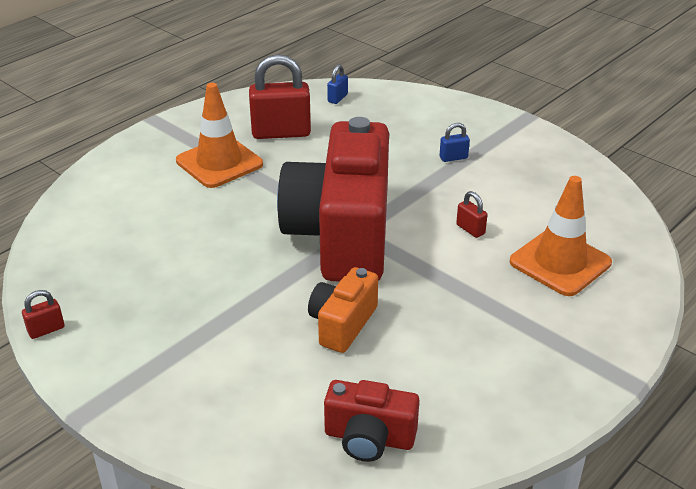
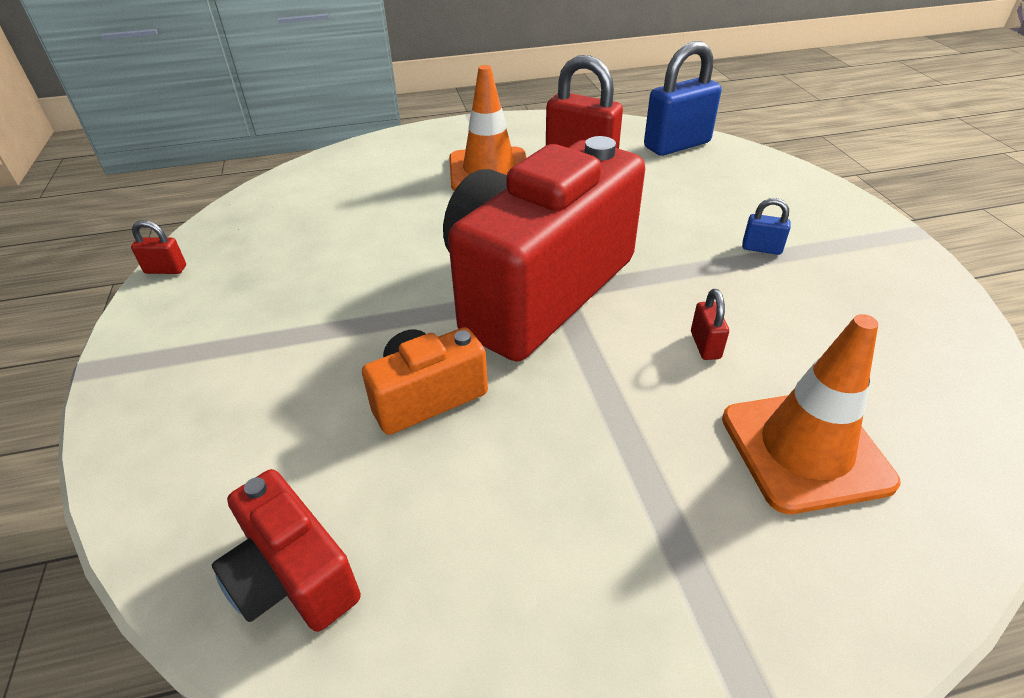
camera: 35 degrees right, 5 degrees up
blue padlock [327,64,348,104] -> blue padlock [644,41,721,156], size x2.20

